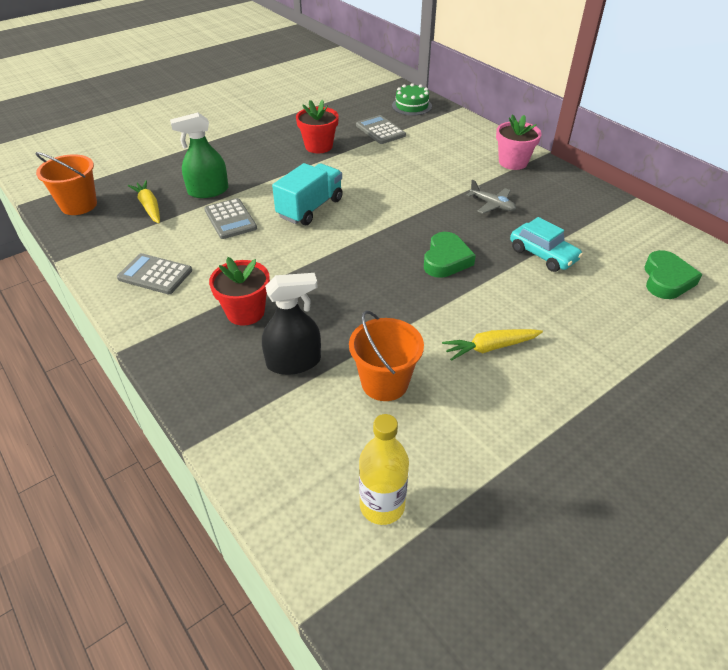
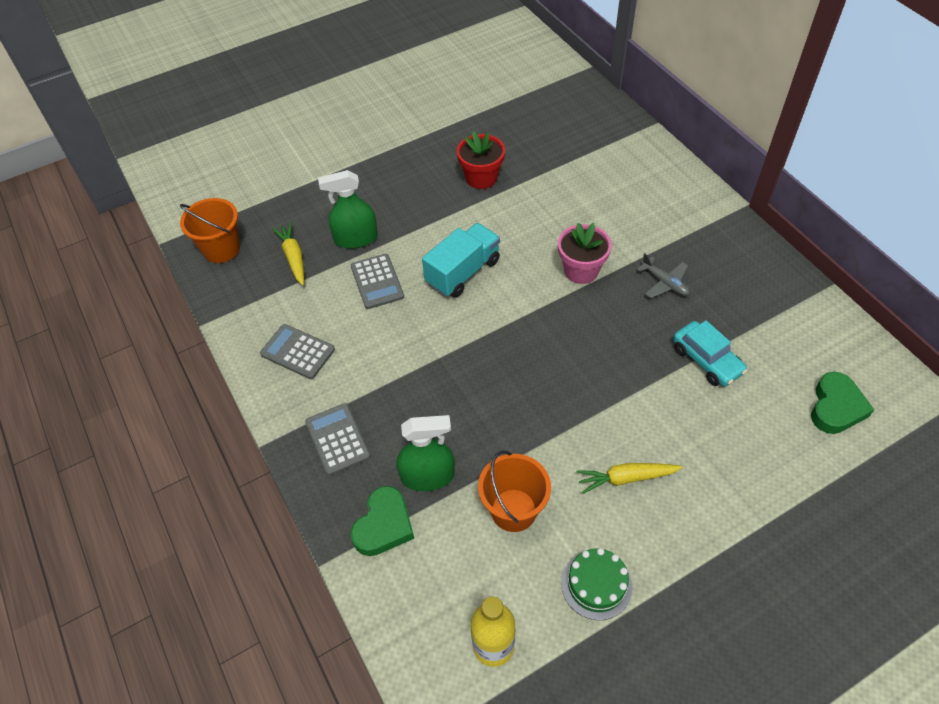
camera: 10 degrees right, 10 degrees up
red flower pot [209,257,270,326] -> none
black spray bottle [262,273,321,375] -> green spray bottle [397,415,455,491]
grey calculator [356,115,406,144] -> grey calculator moved to [305,403,370,476]
green cake [392,83,432,116] -> green cake moved to [561,548,632,620]
green heart [424,232,476,278] -> green heart moved to [351,486,414,556]
pink flower pot [496,114,542,170] -> pink flower pot moved to [558,223,612,284]

